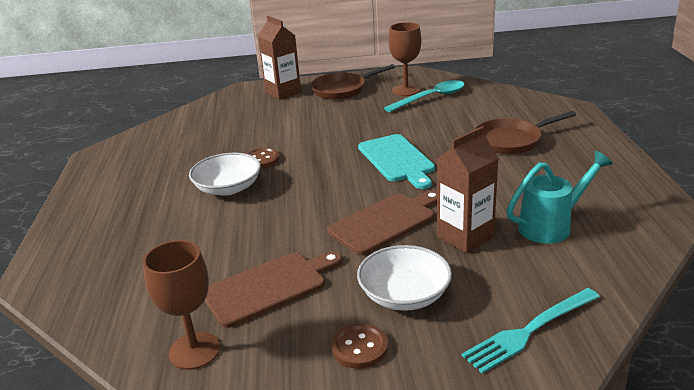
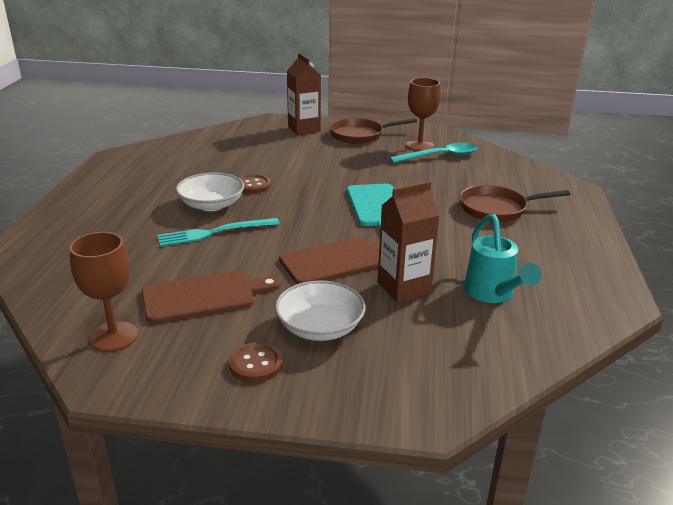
camera: 10 degrees right, 0 degrees up
turquoise fork [462,288,600,374] -> turquoise fork moved to [157,218,280,247]
turquoise watering can [506,151,613,244] -> turquoise watering can turned 90 degrees clockwise [464,214,542,303]

